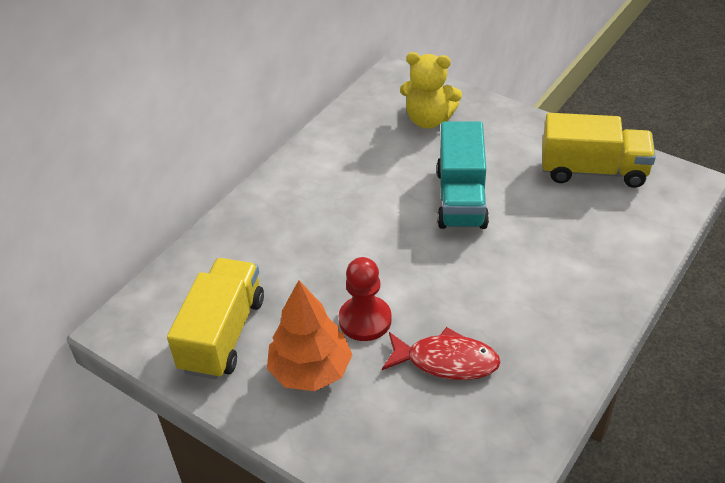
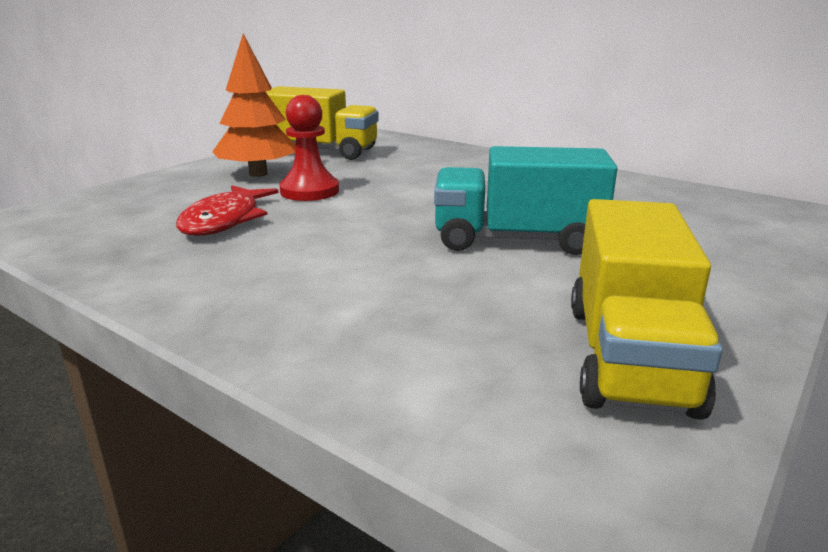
camera: 90 degrees right, 20 degrees down
yellow teddy bear [400,52,462,128] -> none

